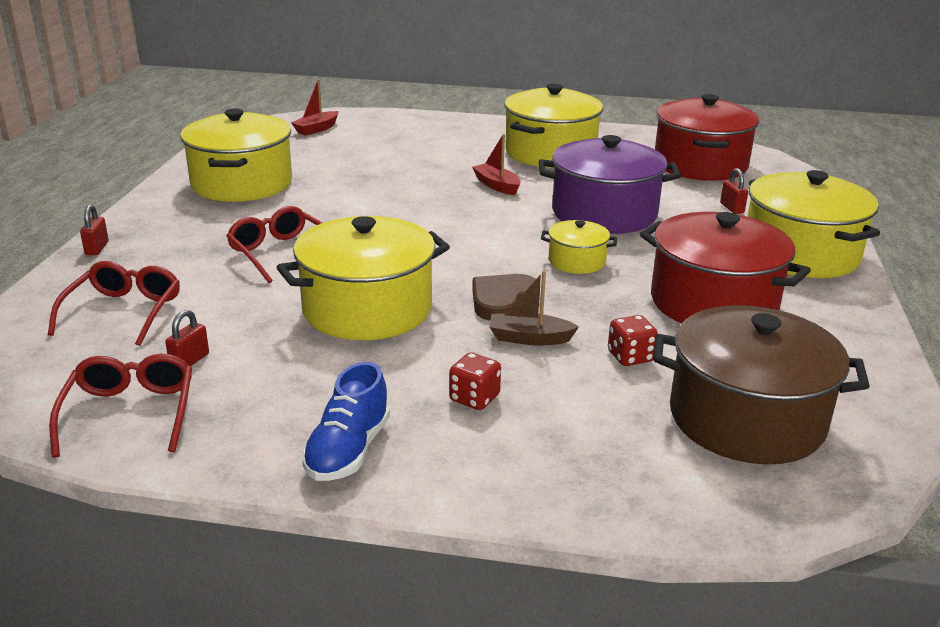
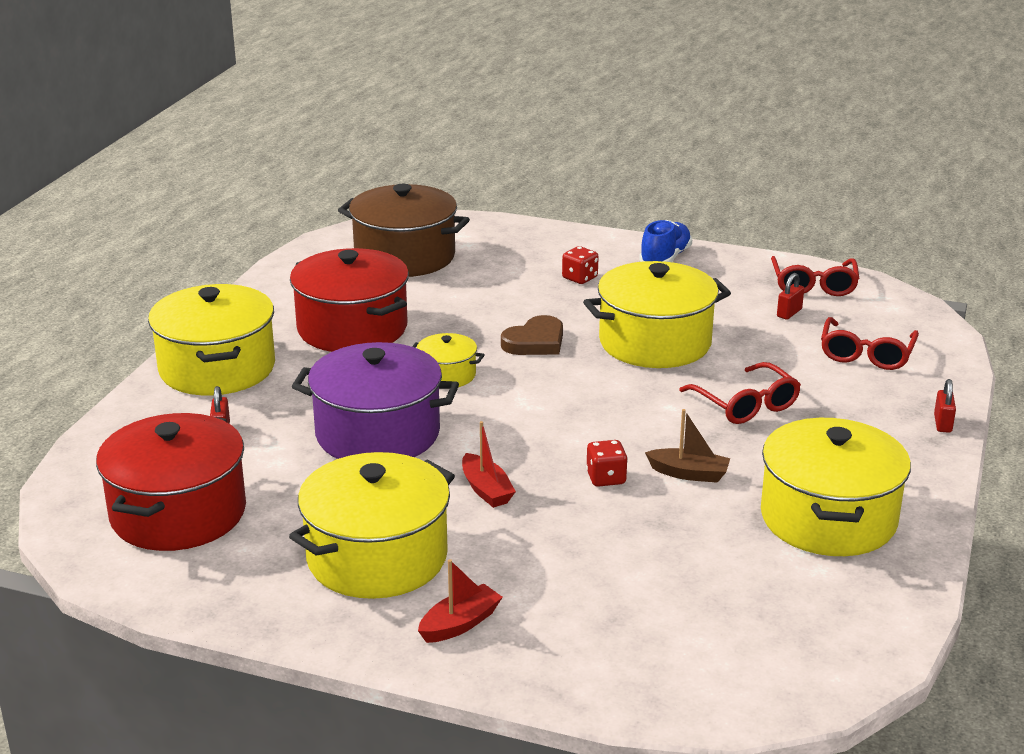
camera: 170 degrees left, 0 degrees up
red boat [291,79,338,136] -> red boat moved to [418,559,503,643]
brown boat [489,271,579,346] -> brown boat moved to [645,409,730,483]
red dice [608,315,658,366] -> red dice moved to [586,440,628,487]

